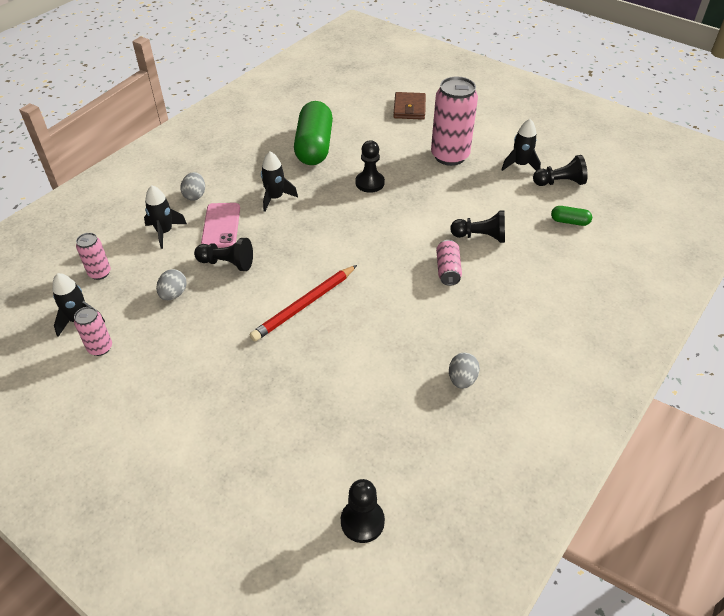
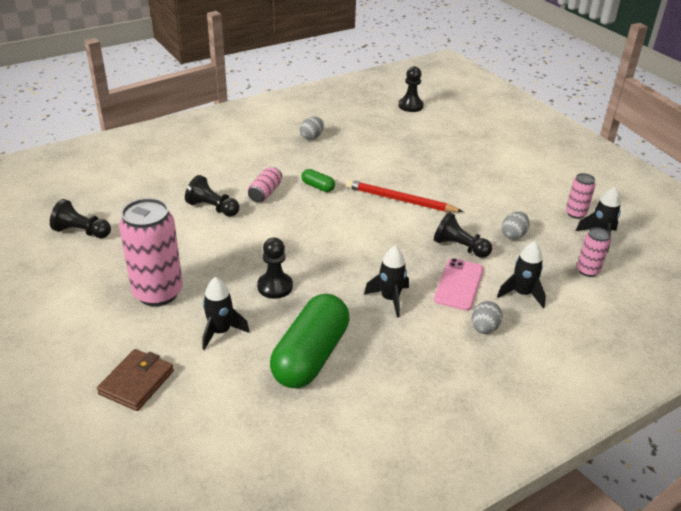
camera: 160 degrees left, 10 degrees down
red pencil [249,265,357,341] -> red pencil turned 135 degrees counterclockwise [346,180,463,212]
black rocket [501,119,541,171] -> black rocket moved to [202,277,250,350]
green capsule [551,206,592,226] -> green capsule moved to [301,169,335,192]

